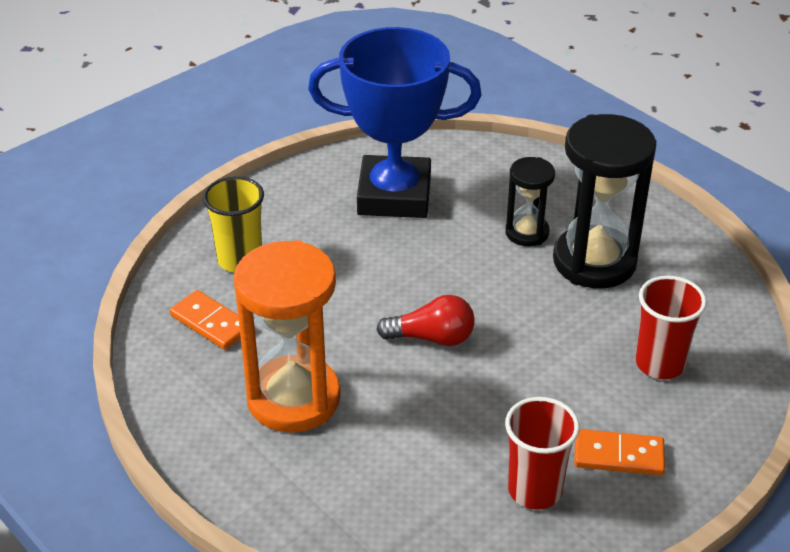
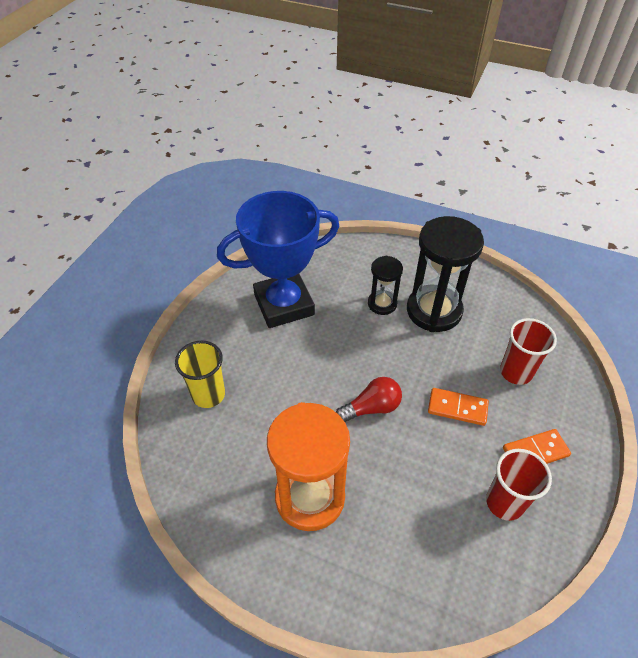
camera: 25 degrees left, 10 degrees up
orange domino [170,290,241,350] -> orange domino moved to [428,388,489,426]

